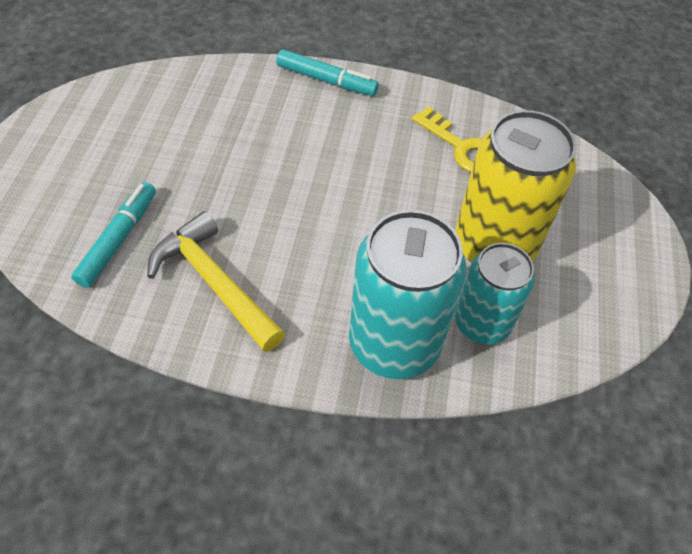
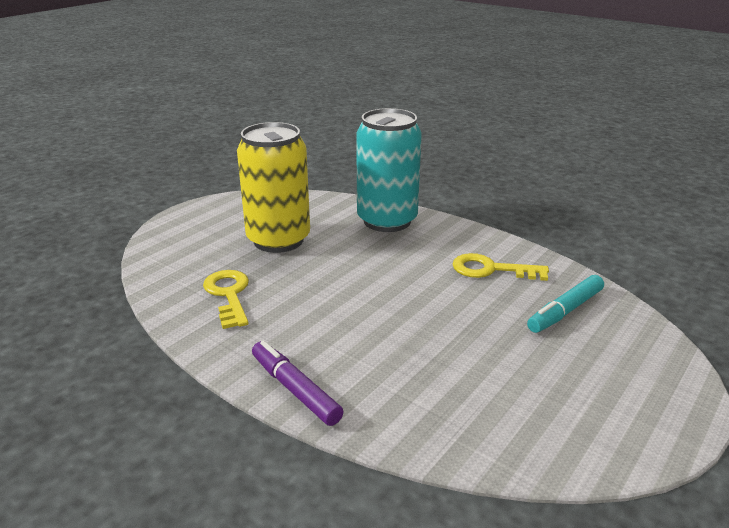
camera: 150 degrees left, 25 degrees down
yellow hammer [147,211,285,352] -> yellow key [452,253,549,281]
turquoise marker [276,49,379,96] -> purple marker [252,341,344,426]
turquoise can [455,243,535,345] -> none

